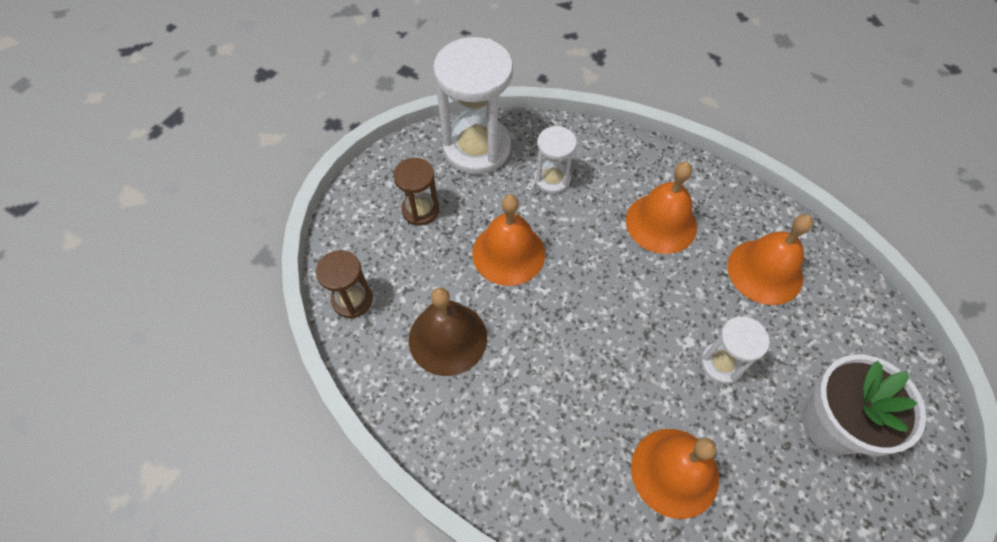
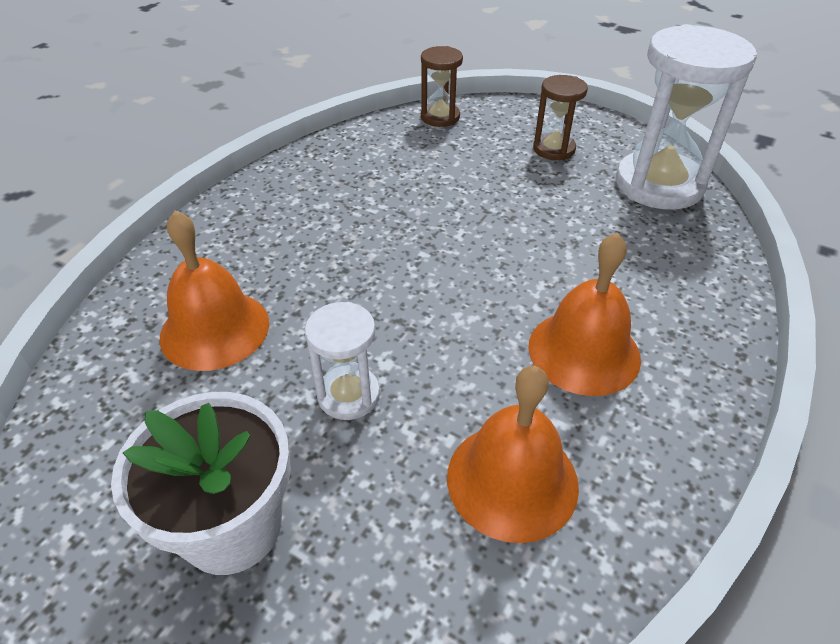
camera: 90 degrees right, 15 degrees down
brown bell [409,287,487,376] -> none
orange bell [472,194,545,286] -> none
white hourglass [534,126,577,194] -> none

